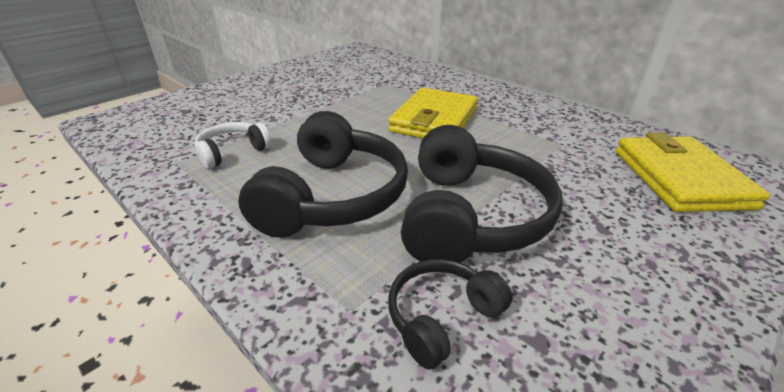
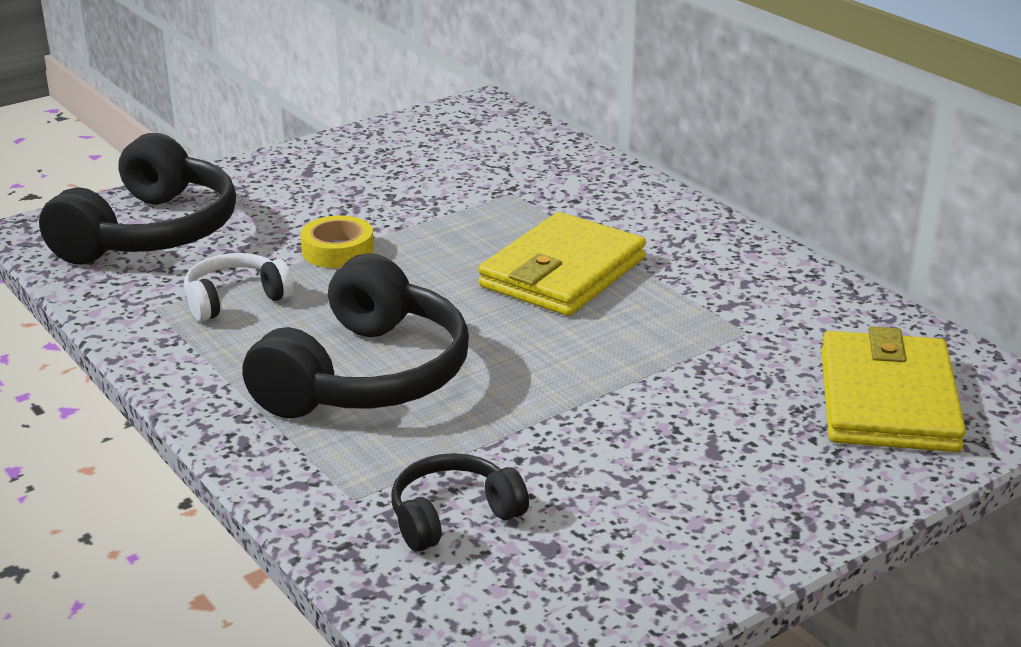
camera: 10 degrees right, 5 degrees down
black headphones [401,125,563,263] -> black headphones moved to [39,133,236,264]
none -> yellow tape [300,215,374,268]

